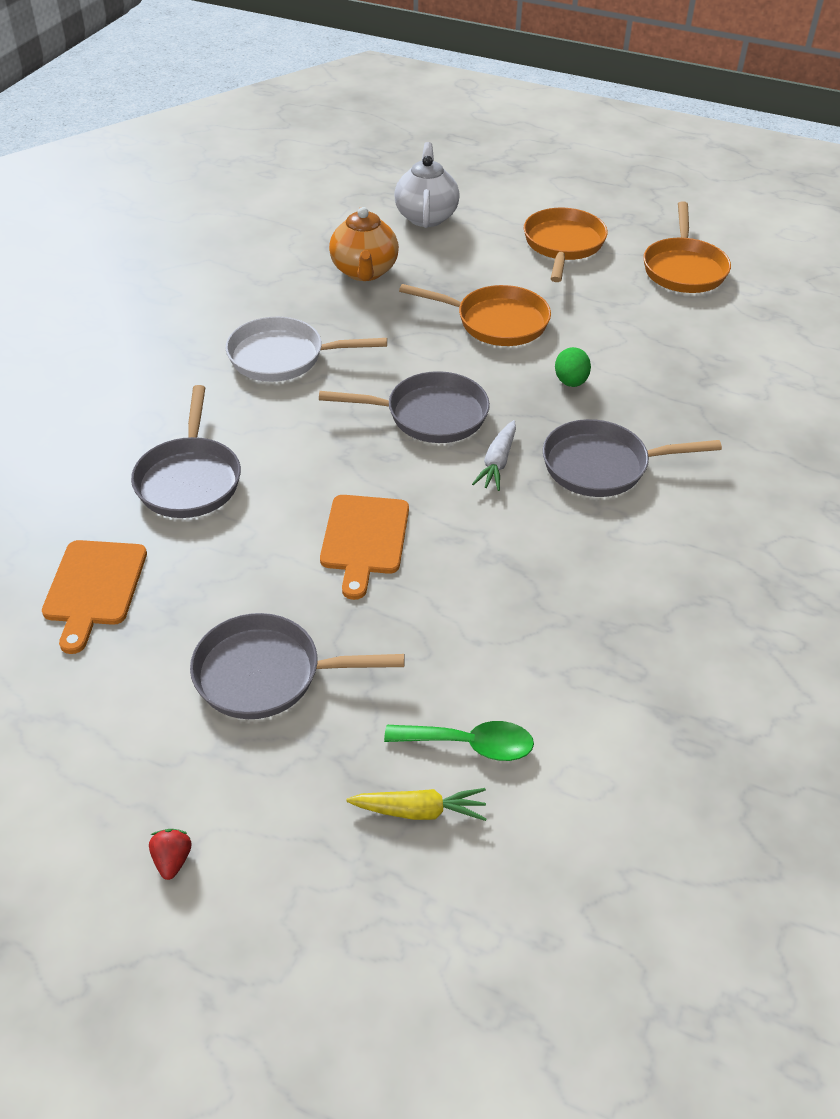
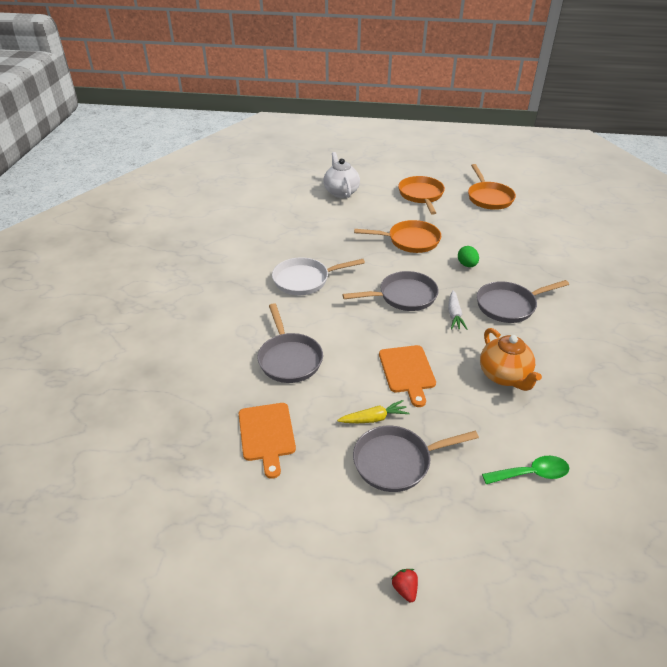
camera: 15 degrees left, 5 degrees down
orange teapot [329,207,399,281] -> orange teapot moved to [480,328,542,391]
yellow carrot [346,788,487,821] -> yellow carrot moved to [337,400,410,423]

